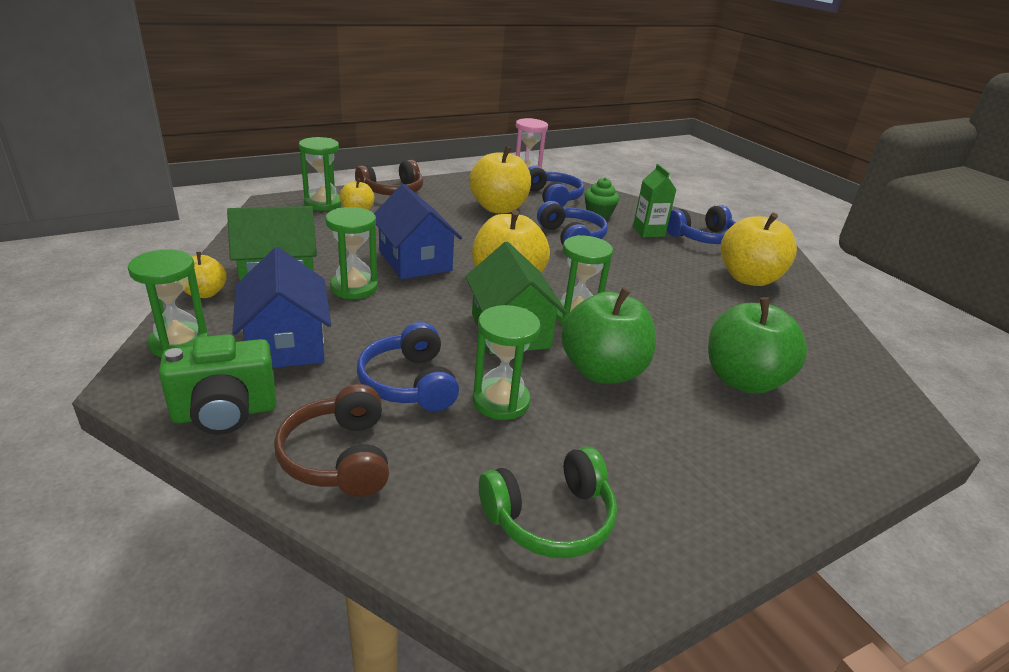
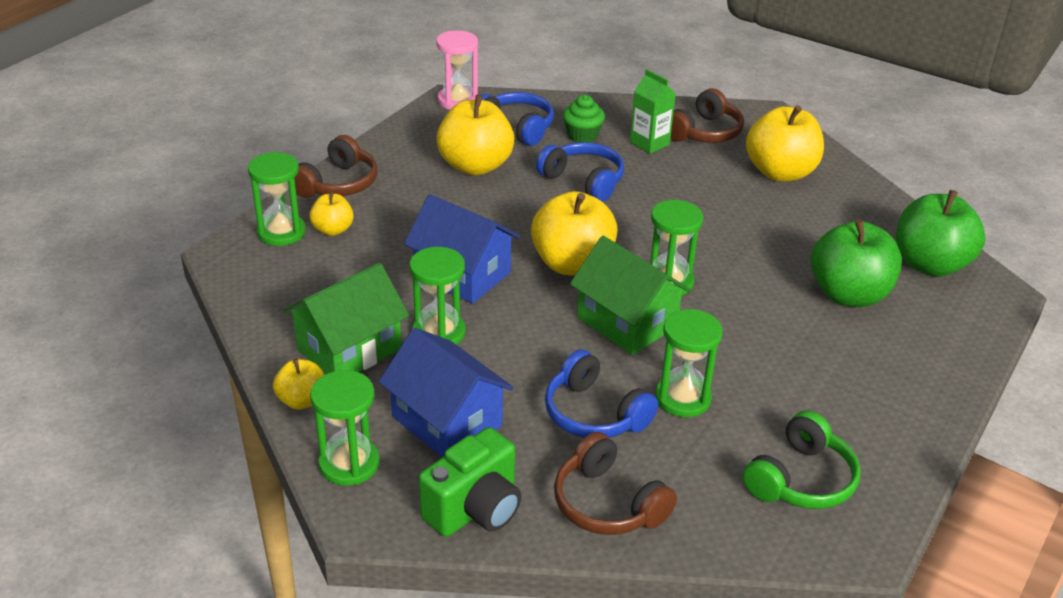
camera: 25 degrees left, 5 degrees up
green apple [561,288,656,384] -> green apple moved to [896,190,986,277]
blue headphones [667,205,736,244] -> brown headphones [671,88,744,143]

